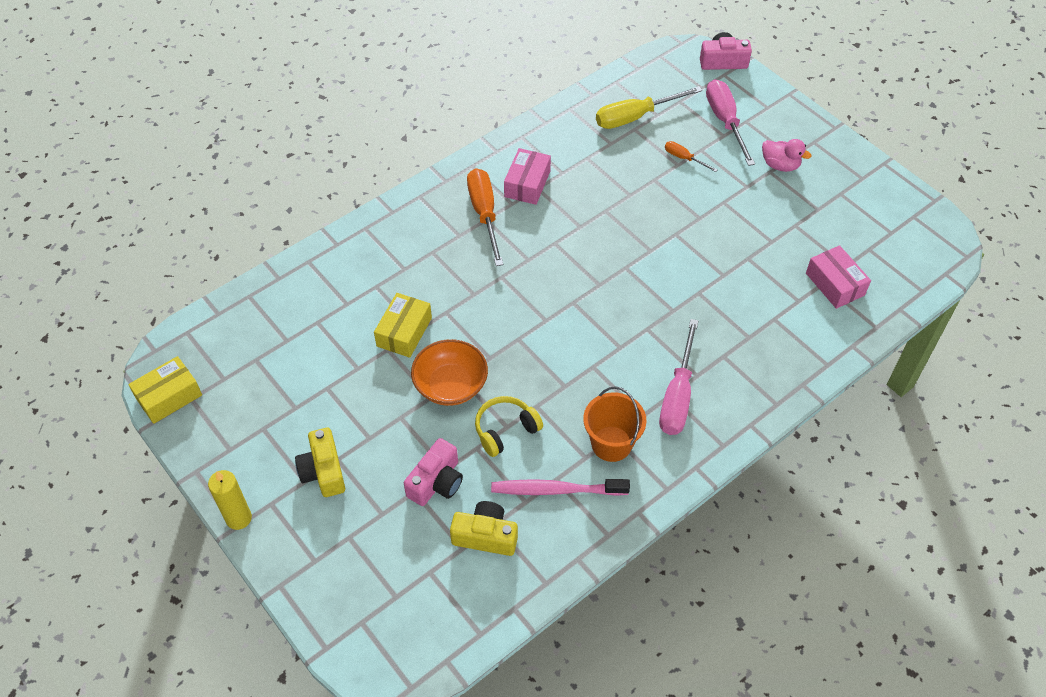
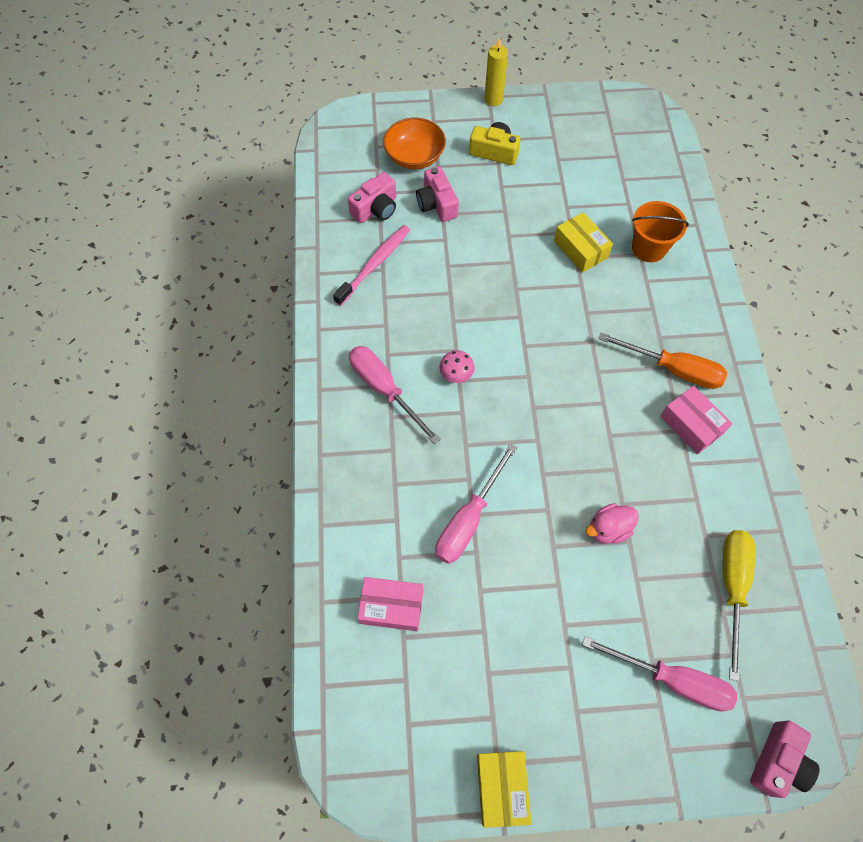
camera: 125 degrees right, 10 degrees up
yellow box [128,356,202,424] -> yellow box moved to [477,751,531,828]
orange bowl [411,339,488,406] -> orange bowl moved to [383,118,446,169]
yellow camera [450,501,518,556] -> pink camera [348,172,396,223]
yellow headphones [475,396,543,457] -> none
orange bucket [583,386,646,462] -> orange bucket moved to [632,201,689,262]
orange screwdriver [665,141,717,172] -> none
pink duck [762,139,812,172] -> pink duck moved to [586,503,639,544]
none -> pink screwdriver [435,444,517,564]
none -> pink mushroom [439,350,475,383]

